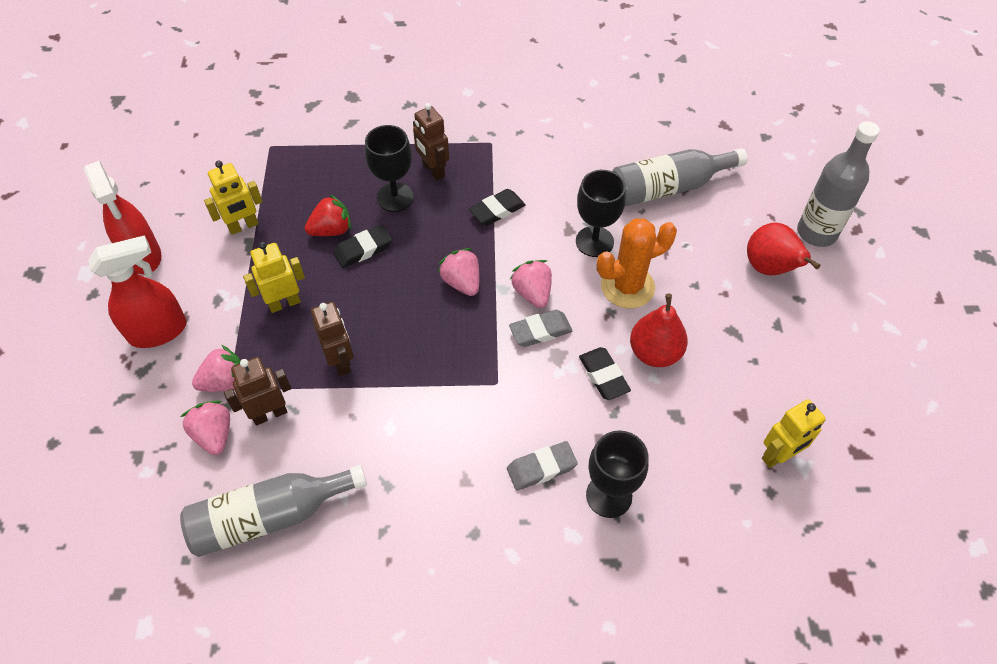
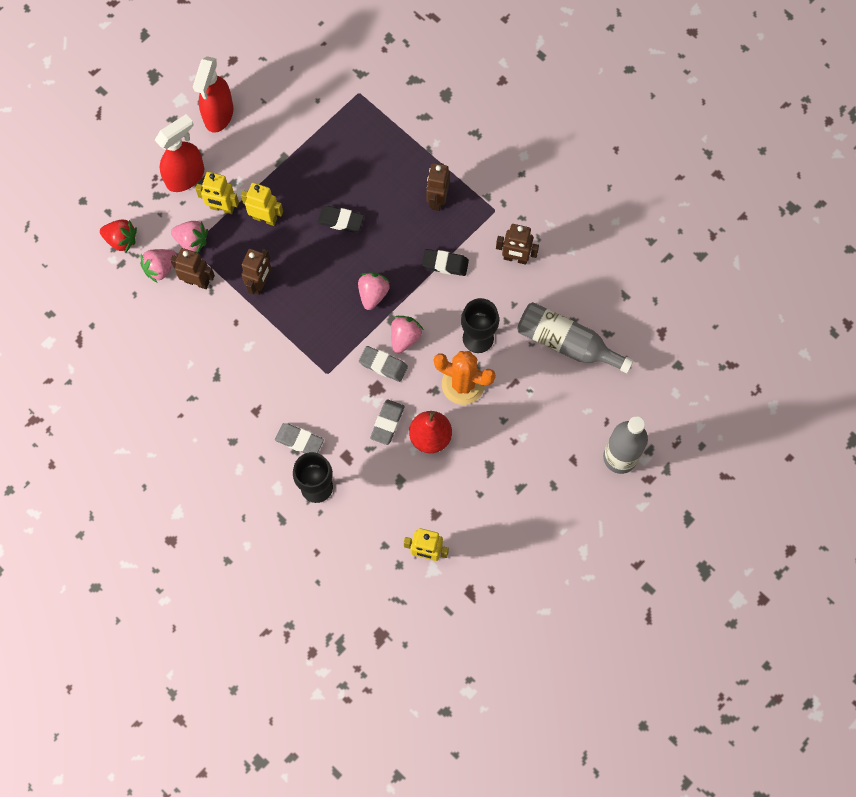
camera: 45 degrees right, 15 degrees up
red spray bottle [88,235,187,348] -> red spray bottle turned 60 degrees counterclockwise [155,114,204,192]
pink strawberry [180,400,230,455] -> pink strawberry turned 150 degrees counterclockwise [140,249,177,283]
grey bottle [180,465,367,557] -> none
yellow robot [204,161,263,235] -> yellow robot moved to [195,172,239,214]
red strawberry [305,194,351,236] -> red strawberry moved to [100,220,137,253]
black goblet [365,125,414,212] -> none
black eraser [579,347,631,400] -> grey eraser [370,400,404,445]
red pear [747,222,820,276] -> none
none -> brown robot [496,224,539,265]

